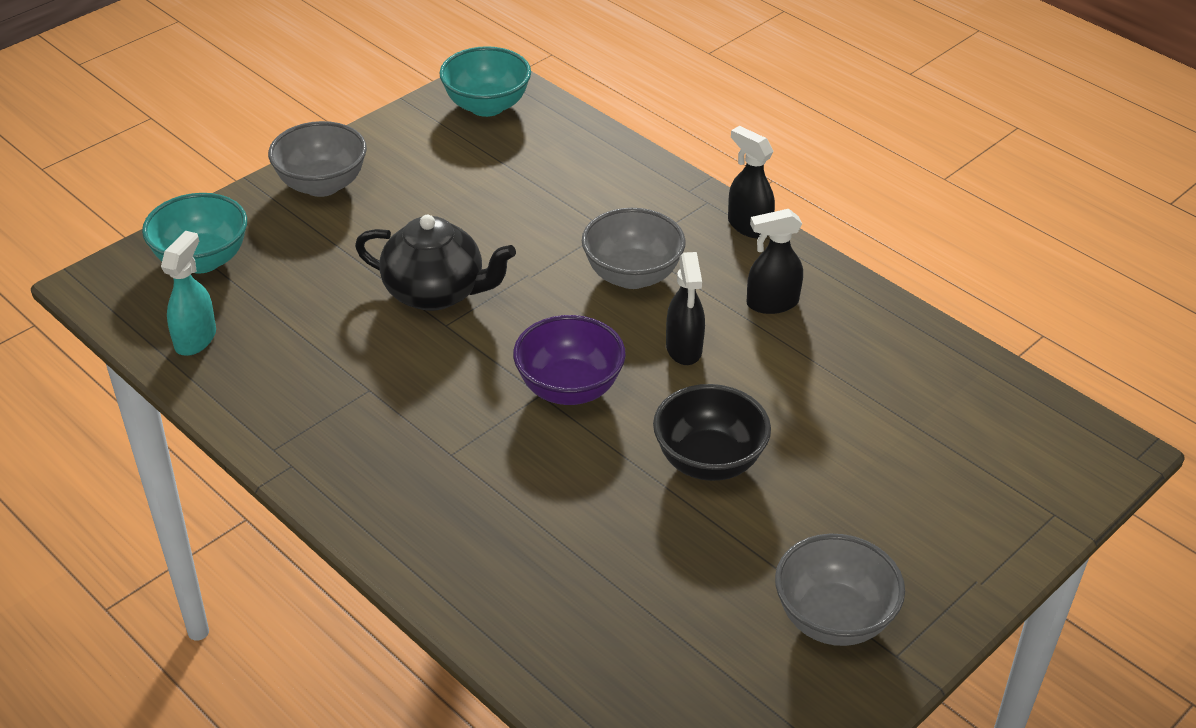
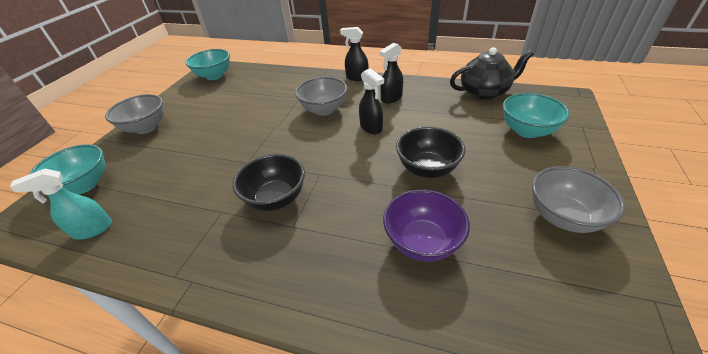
camera: 25 degrees left, 0 degrees up
turquoise spray bottle [161,231,216,356] -> turquoise spray bottle turned 105 degrees counterclockwise [10,169,112,240]
black teapot [355,215,516,311] -> black teapot moved to [450,47,533,100]
purple bowl [513,315,626,405] -> purple bowl moved to [383,190,470,262]
none -> black bowl [233,154,305,211]
none -> turquoise bowl [503,93,570,138]

